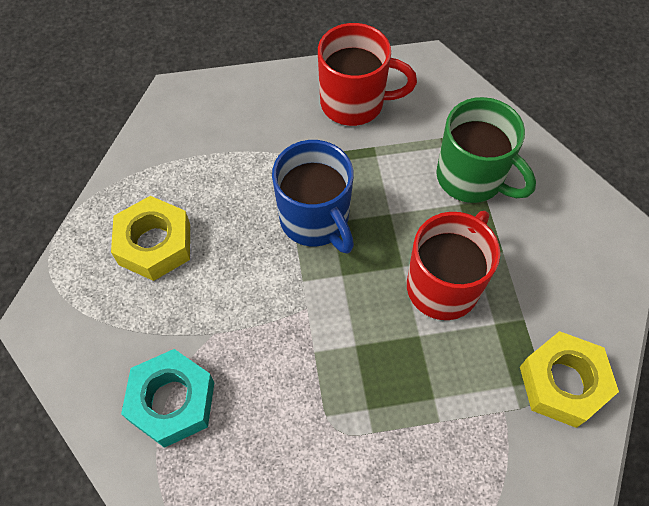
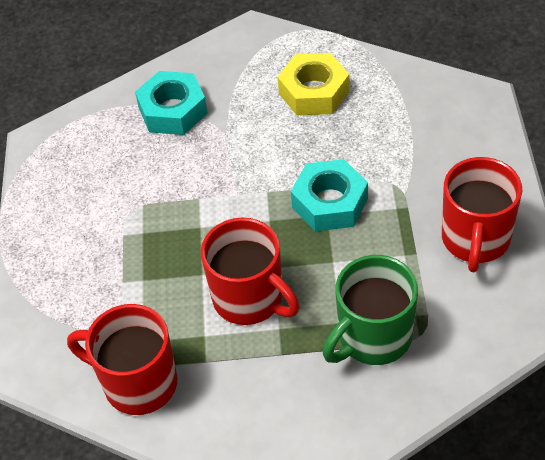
camera: 100 degrees right, 10 degrees down
blue mug [272,140,354,254] -> turquoise nut [291,159,368,231]
yellow nut [520,331,619,428] -> red mug [67,304,178,415]

